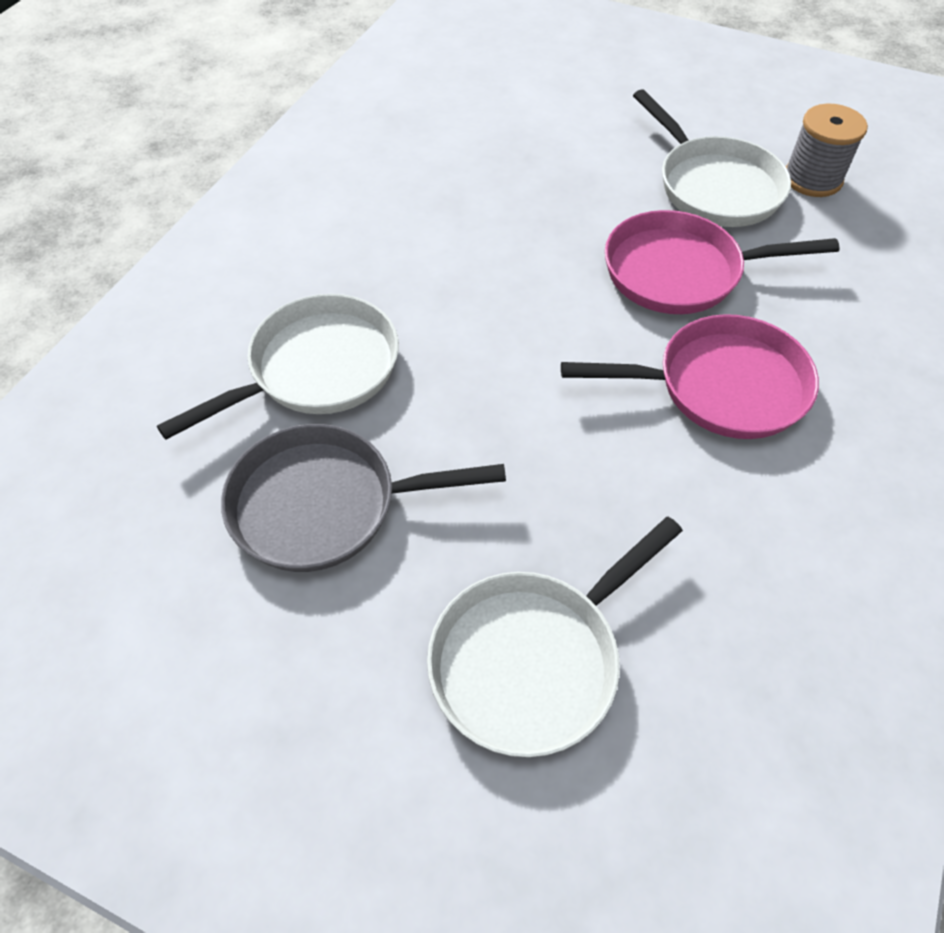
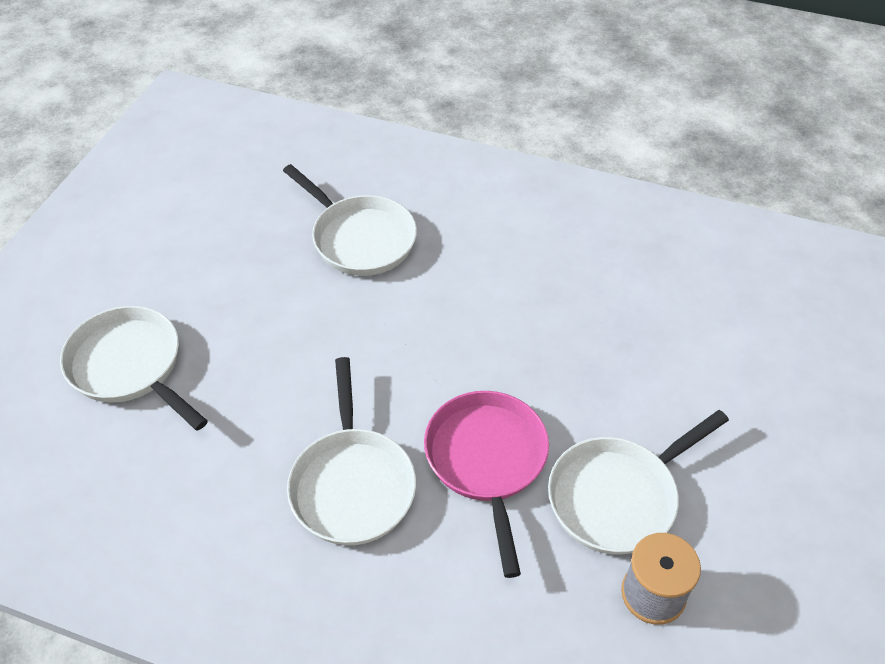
camera: 85 degrees right, 5 degrees down
grey pan [221,424,506,572] -> none
pink pan [561,314,819,439] -> white pan [287,357,416,545]

